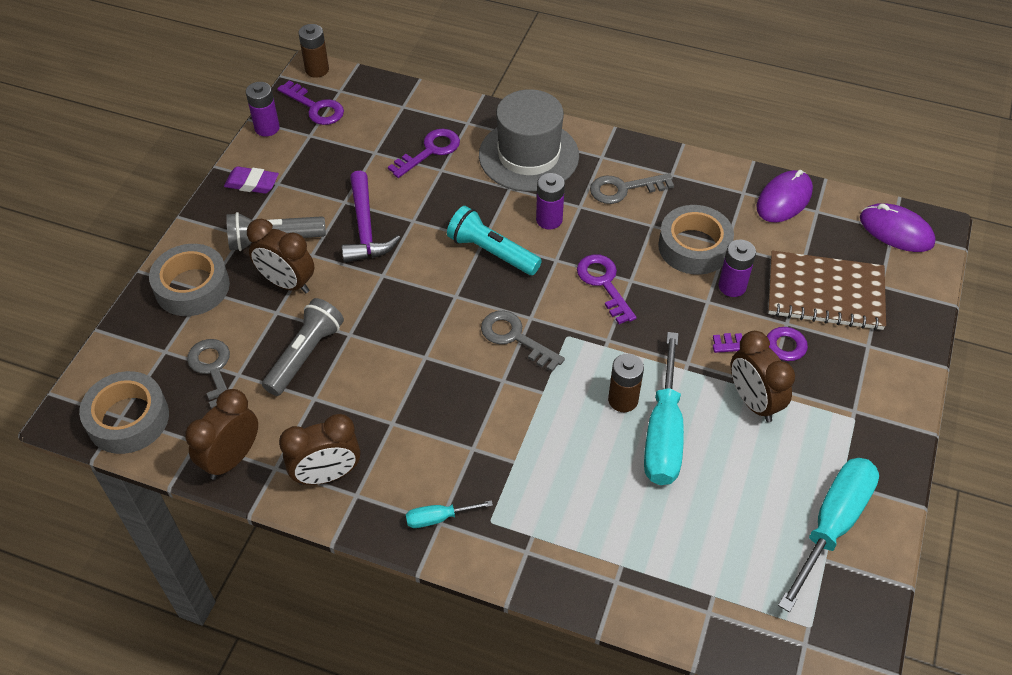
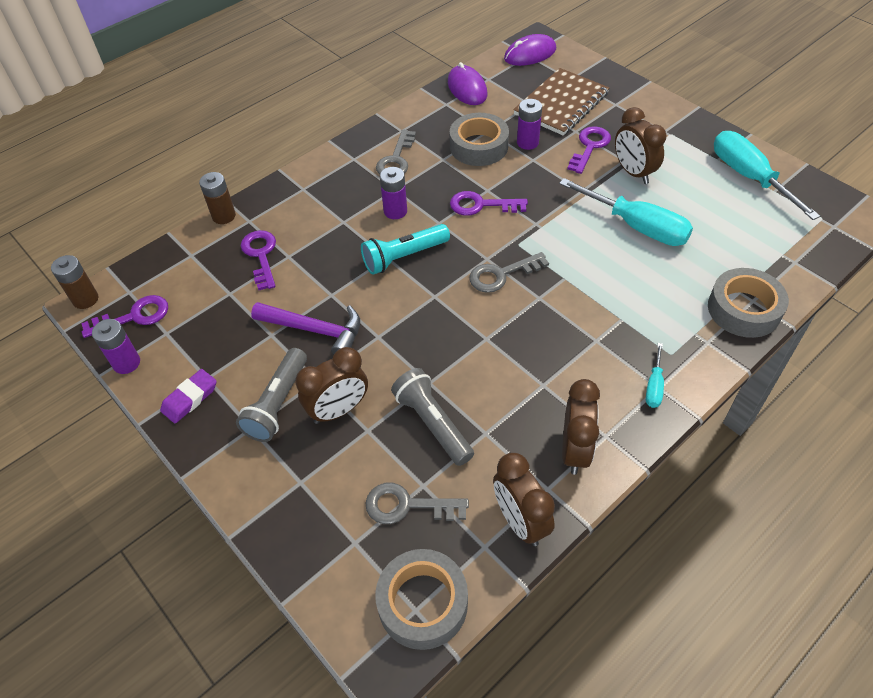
camera: 60 degrees left, 0 degrees up
grey tape [149,244,230,316] -> grey tape moved to [708,268,789,338]
grey hat [479,89,579,192] -> none
brown battery [608,353,644,412] -> brown battery moved to [199,172,236,224]
brown clock [731,331,795,422] -> brown clock turned 60 degrees clockwise [615,107,666,184]

